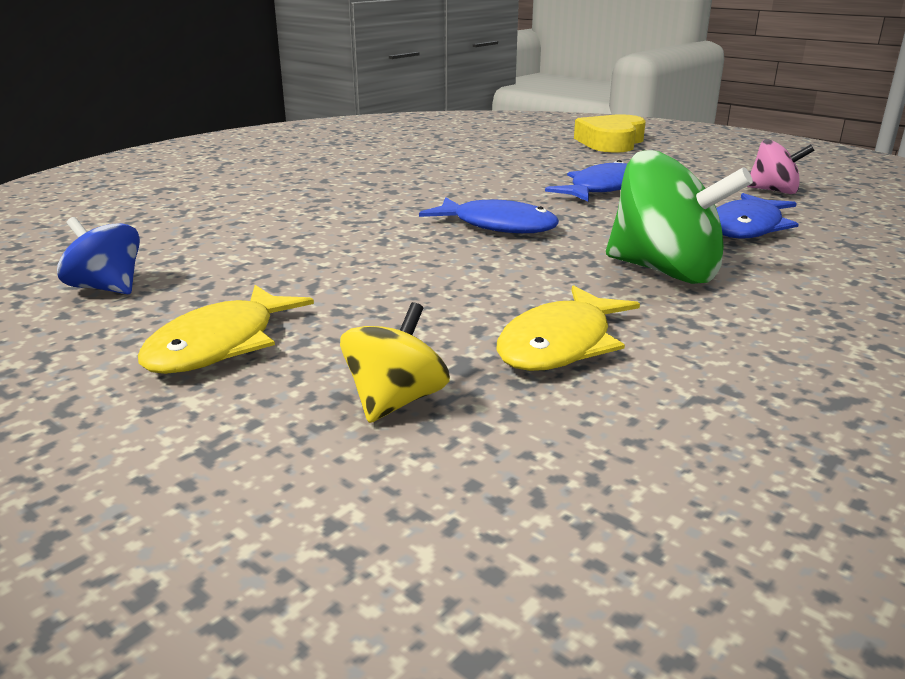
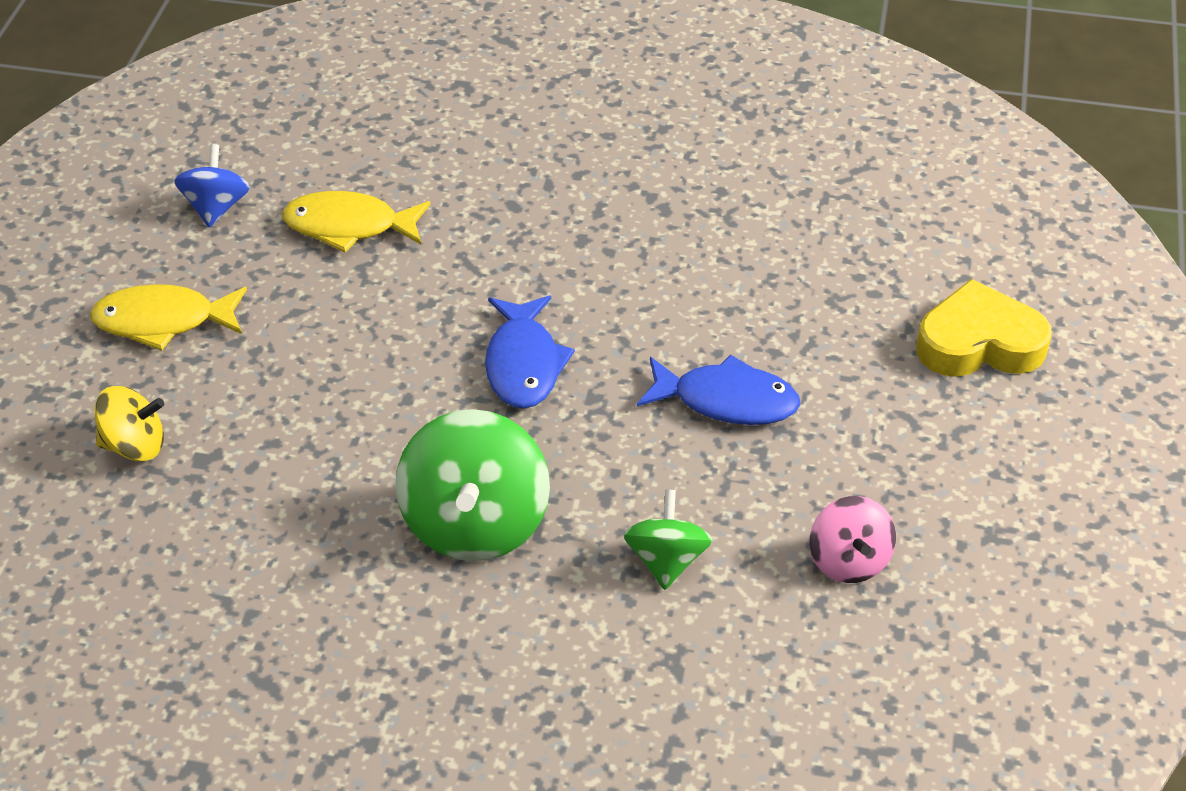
camera: 60 degrees right, 20 degrees up
yellow fish [496,285,640,371] -> yellow fish moved to [282,191,430,253]
blue fish [716,193,799,239] -> green spinning top [623,489,712,590]

